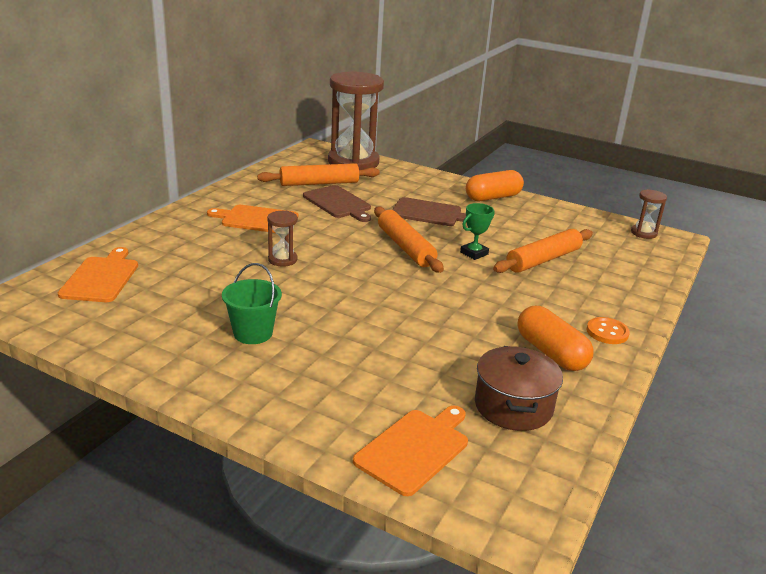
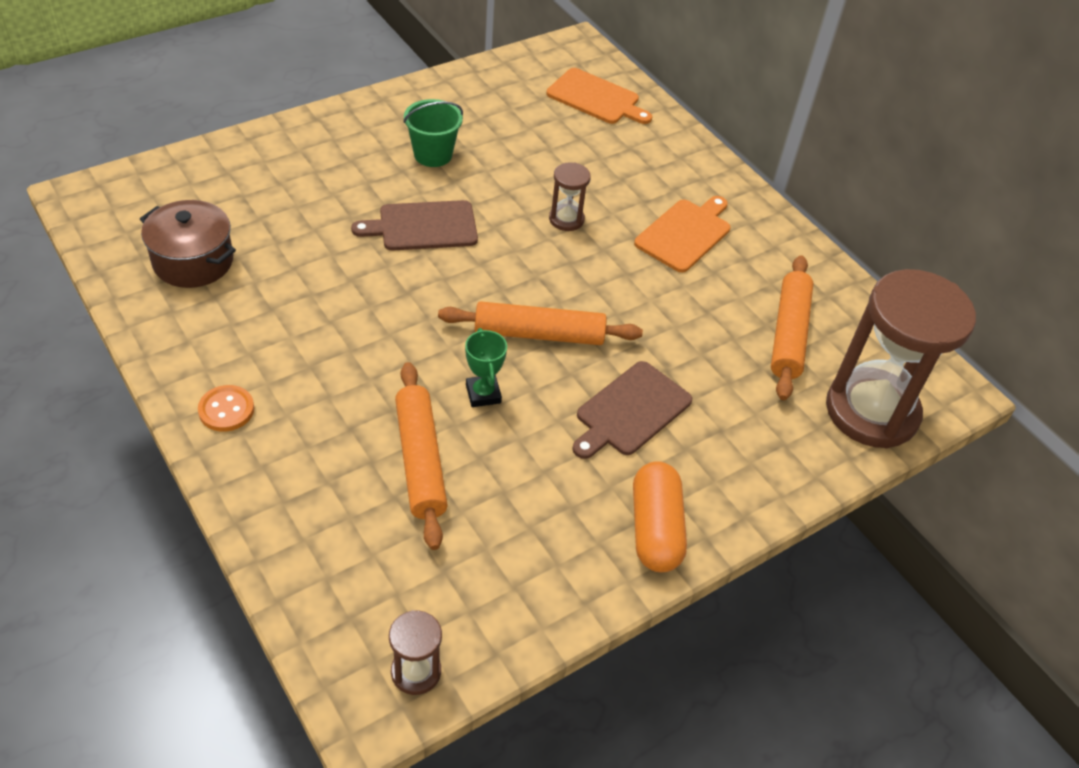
camera: 115 degrees right, 20 degrees up
brown cutting board [303,185,371,222] -> brown cutting board moved to [351,200,478,250]
orange cutting board [353,406,468,496] -> none
orange capsule [518,306,594,371] -> none

